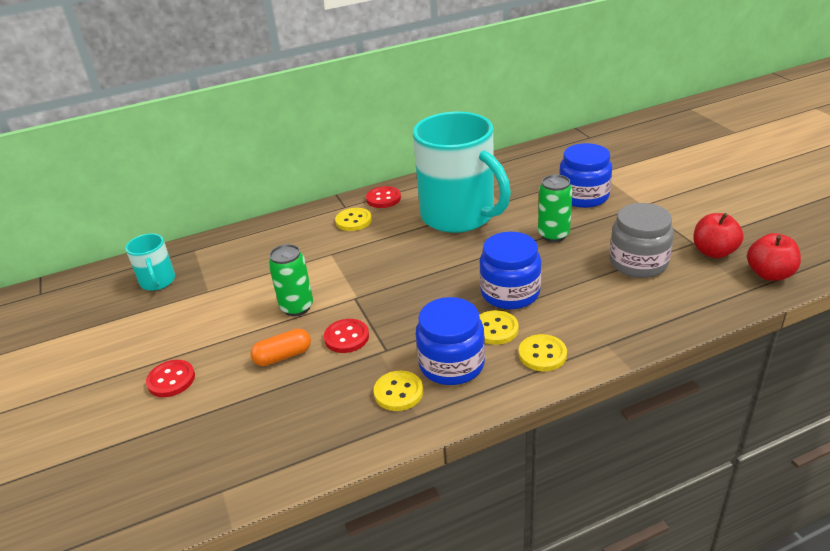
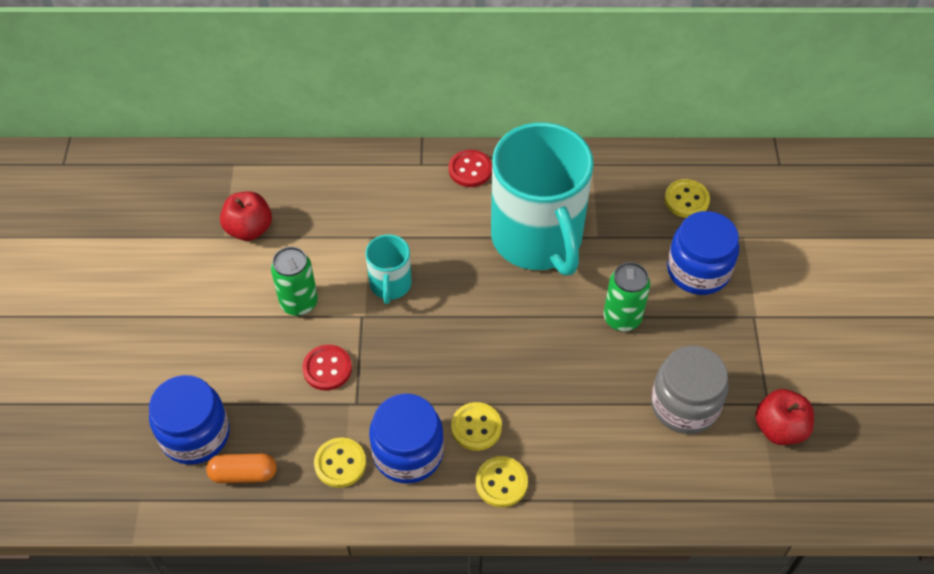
camera: 20 degrees right, 20 degrees up
turquoise mug [125,234,175,291] -> turquoise mug moved to [366,234,412,304]
red button [146,360,195,397] -> none
orange capsule [251,329,311,366] -> orange capsule moved to [206,453,277,483]
yellow button [335,208,372,231] -> yellow button moved to [665,179,710,218]
blue jar [479,232,542,309] -> blue jar moved to [149,375,230,465]
red apple [747,233,801,281] -> red apple moved to [220,191,272,241]

